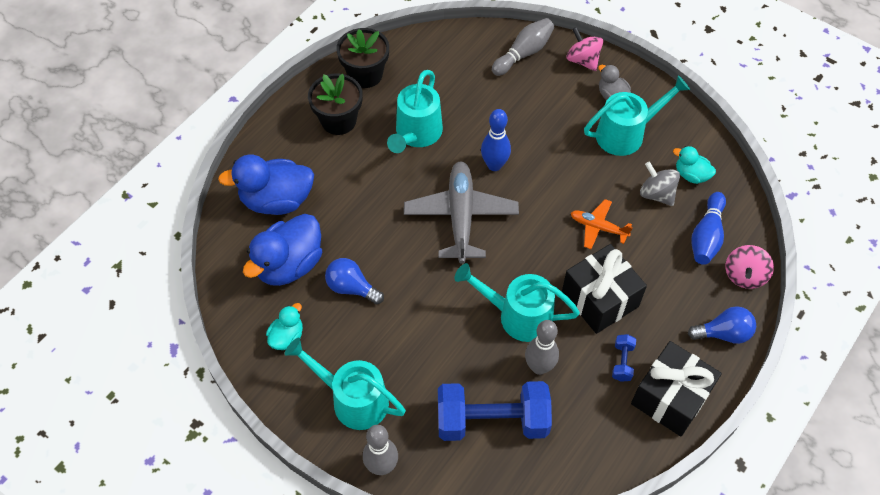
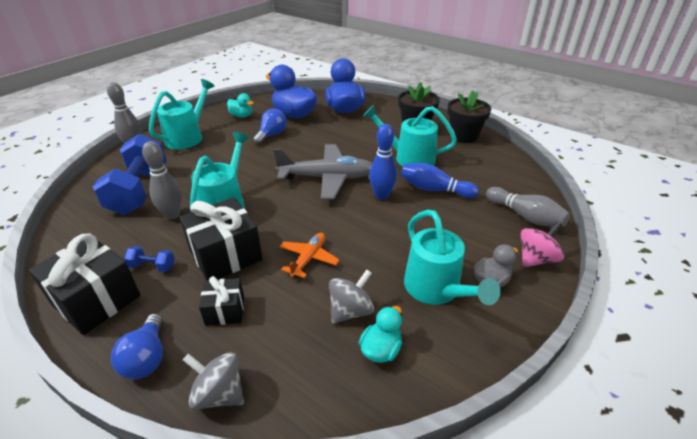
camera: 90 degrees right, 20 degrees down
blue bowling pin [691,192,726,265] -> blue bowling pin moved to [401,163,479,198]
pink spinning top [725,245,774,289] -> grey spinning top [183,352,244,410]
none -> black gift [199,276,244,326]

